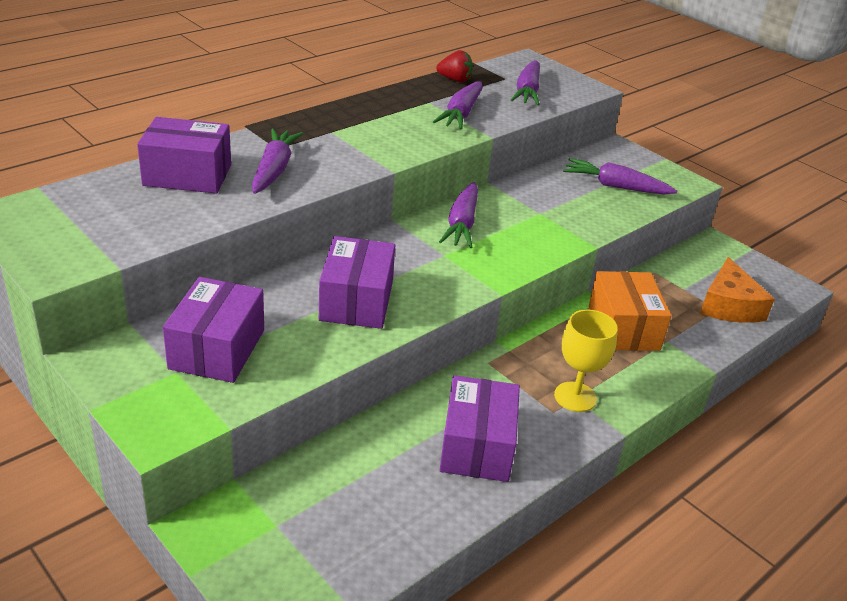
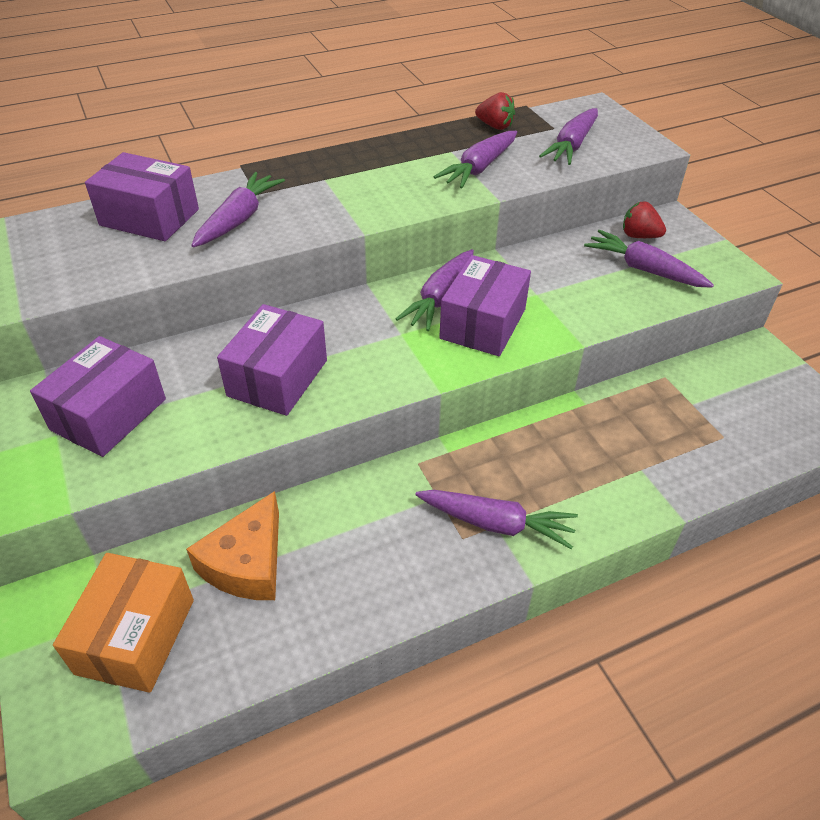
camera: 20 degrees right, 10 degrees up
purple box [440,375,520,482] -> purple box moved to [439,255,531,356]
yellow goblet [554,309,618,412] -> purple carrot [415,490,578,549]
orange box [589,271,671,351] -> orange box moved to [53,553,194,693]
orange cheese [700,257,775,323] -> orange cheese moved to [186,491,279,600]
none -> red strawberry [623,201,666,238]

